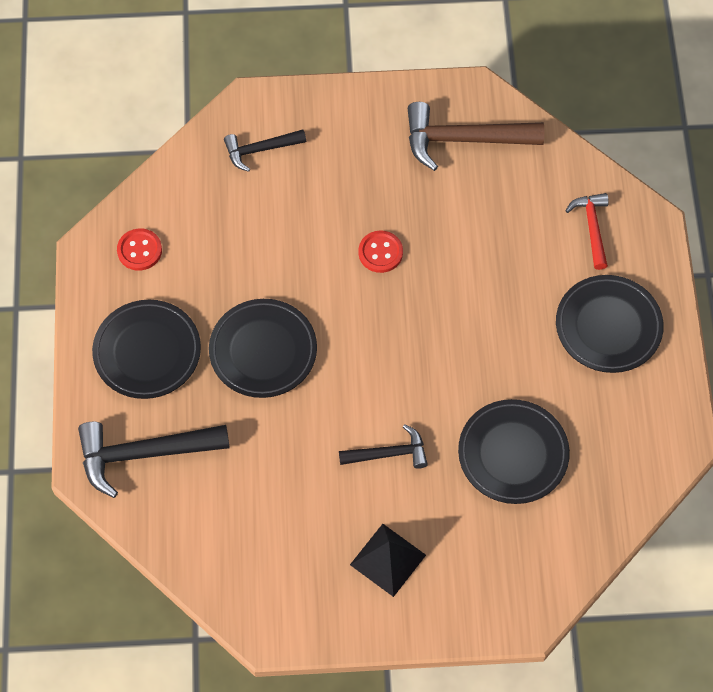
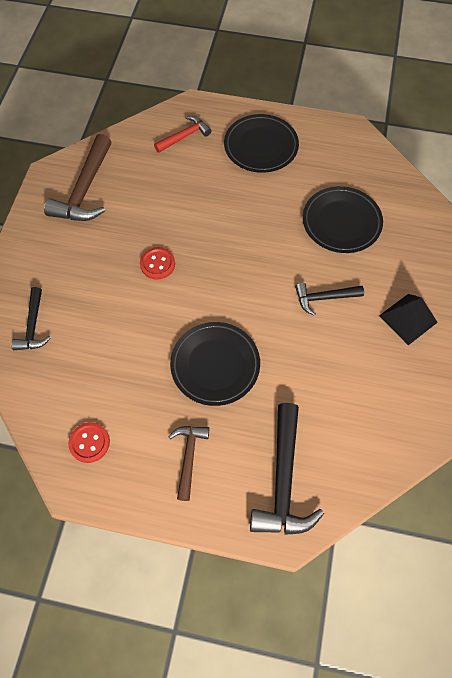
camera: 75 degrees left, 0 degrees up
black plate [92,300,201,399] -> brown hammer [168,426,209,501]
black hammer [339,424,428,469] -> black hammer turned 105 degrees counterclockwise [295,283,364,316]
red hammer [565,193,609,270] -> red hammer turned 135 degrees clockwise [154,116,211,153]

